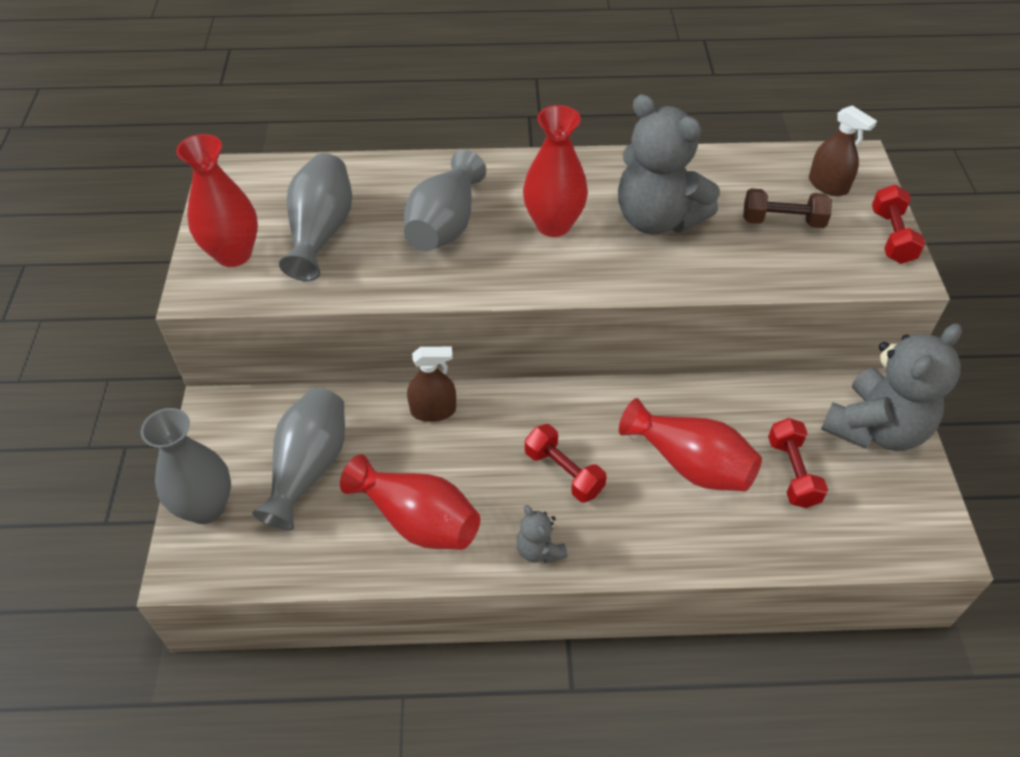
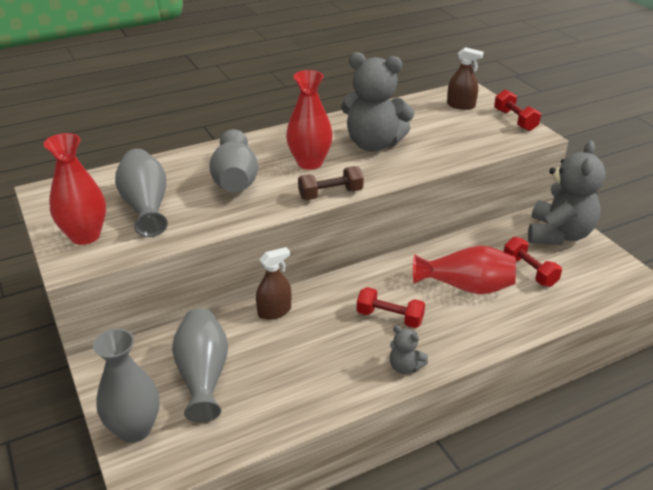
camera: 25 degrees left, 15 degrees down
red vase [340,454,480,550] -> none
brown dumbbell [743,188,832,228] -> brown dumbbell moved to [298,166,364,200]

